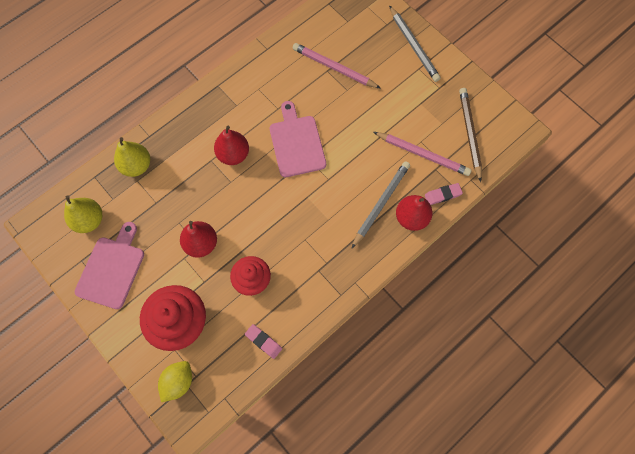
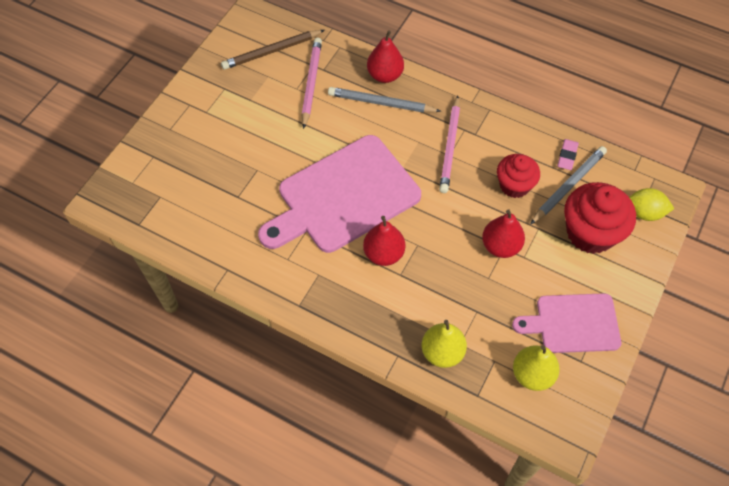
camera: 110 degrees left, 10 degrees down
pink cutting board [270,101,326,177] -> pink cutting board [258,135,421,253], size x1.69
pink pencil [293,43,381,89] -> pink pencil moved to [439,96,460,193]
grey pencil [389,5,441,82] -> grey pencil moved to [530,146,607,225]
pink eraser [425,183,463,205] -> none

